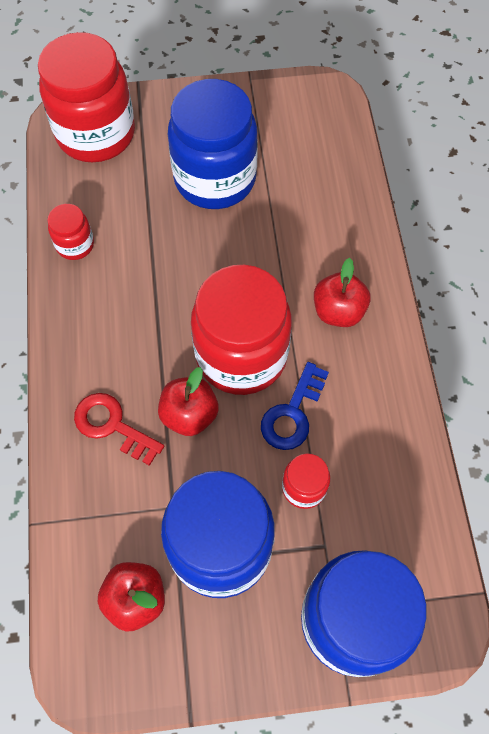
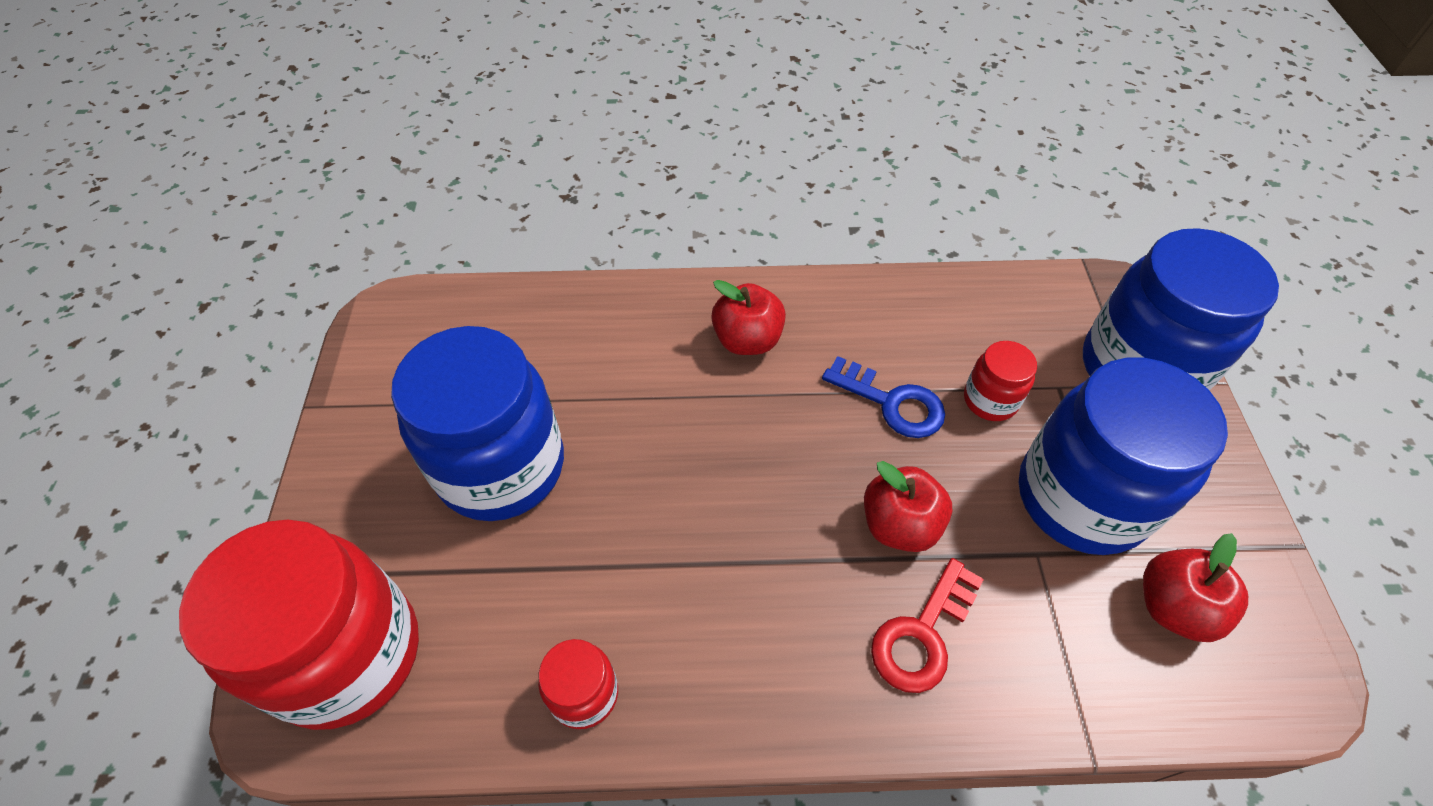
camera: 85 degrees left, 10 degrees down
red jar [191,265,292,395] -> none

